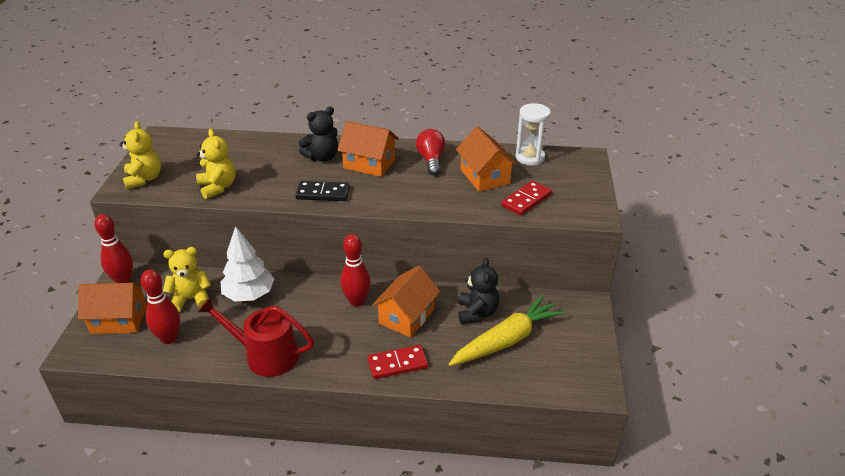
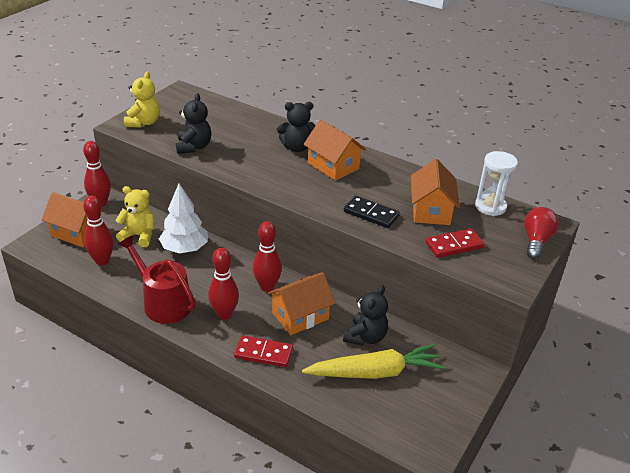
camera: 25 degrees right, 0 degrees up
yellow teddy bear [196,129,236,199] -> black teddy bear [176,93,211,154]
black domino [296,181,350,201] -> black domino moved to [344,196,400,228]
red light bulb [416,129,445,175] -> red light bulb moved to [524,207,559,259]
none -> red bowling pin [208,248,239,320]

